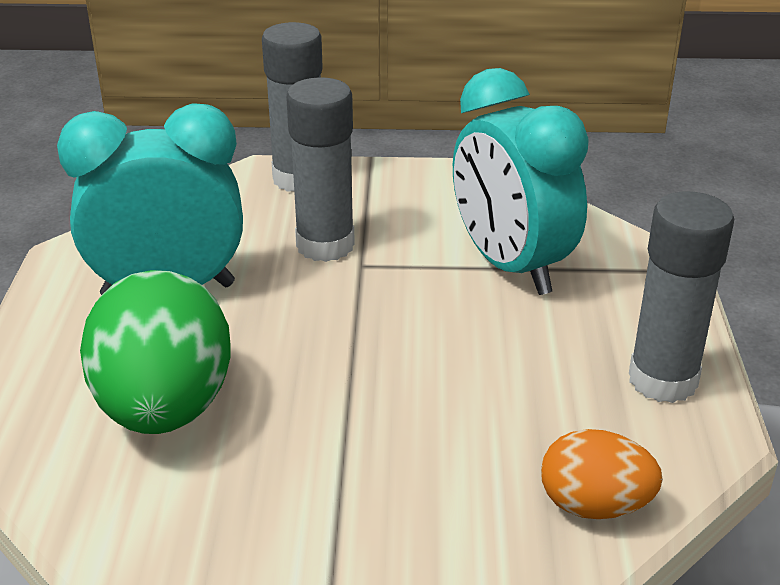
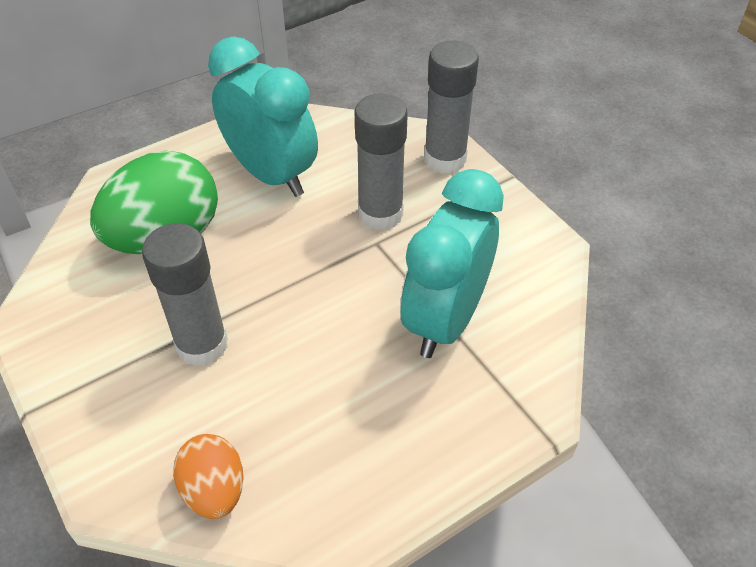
camera: 55 degrees right, 15 degrees up
grey glue stick [629,191,734,403] -> grey glue stick moved to [142,223,228,367]

